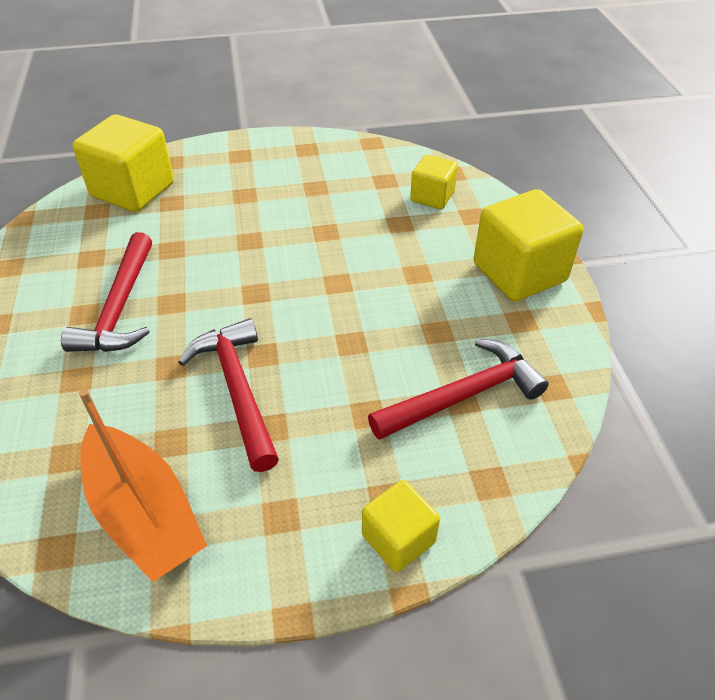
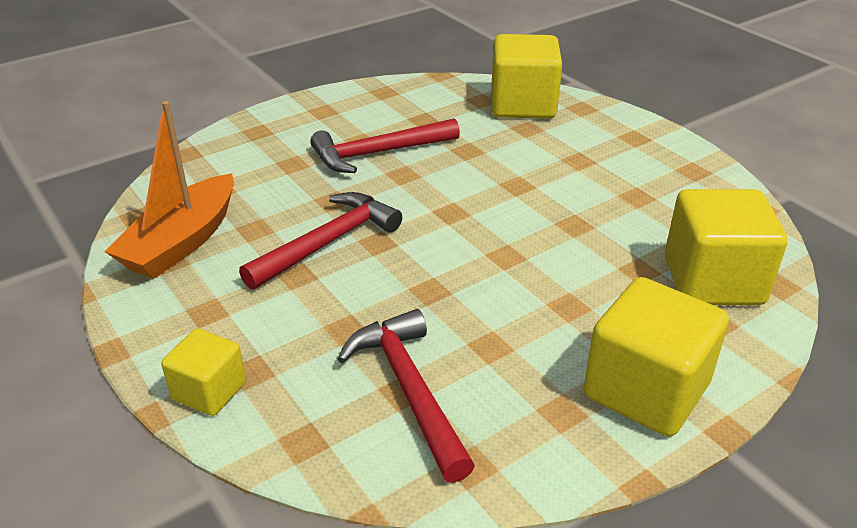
camera: 65 degrees right, 10 degrees down
red hammer [368,339,549,440] -> red hammer turned 150 degrees counterclockwise [338,309,475,483]
yellow cube [410,155,458,209] -> yellow cube [665,189,787,305], size x1.77

